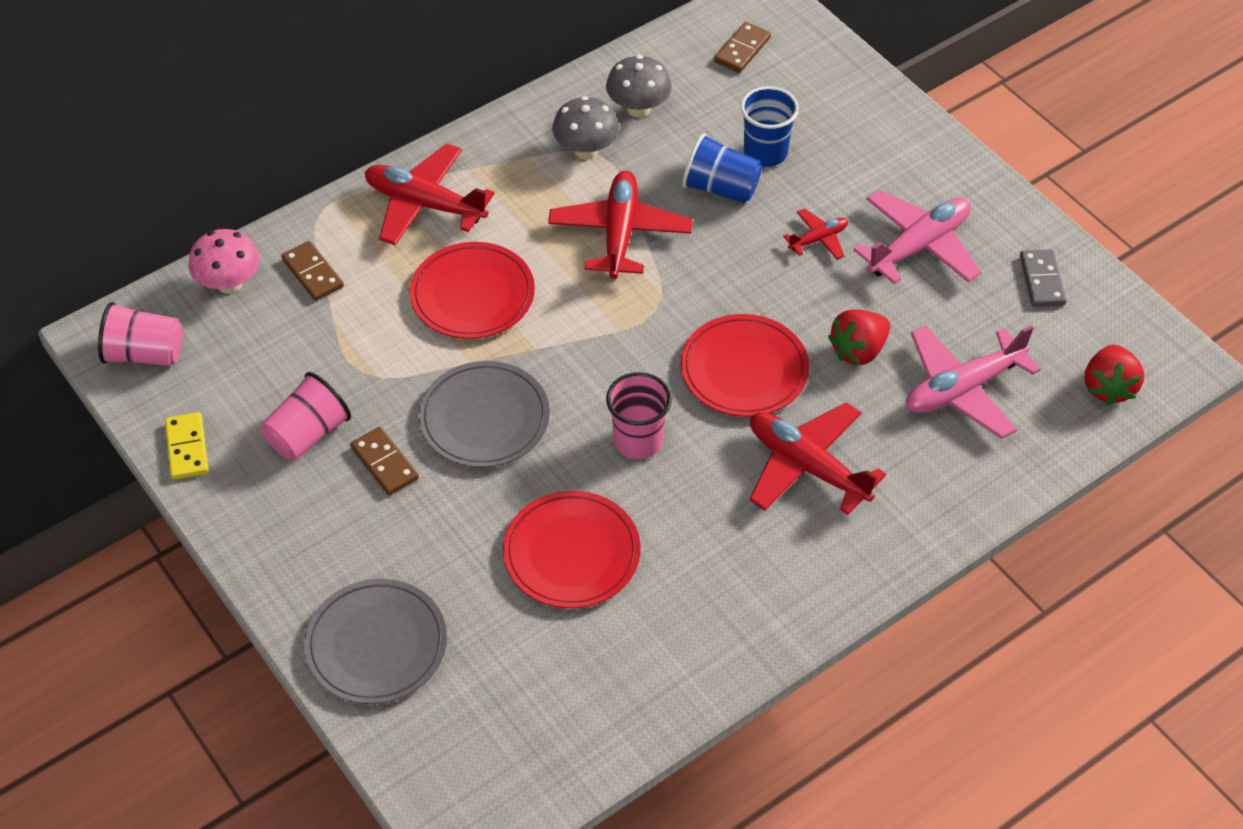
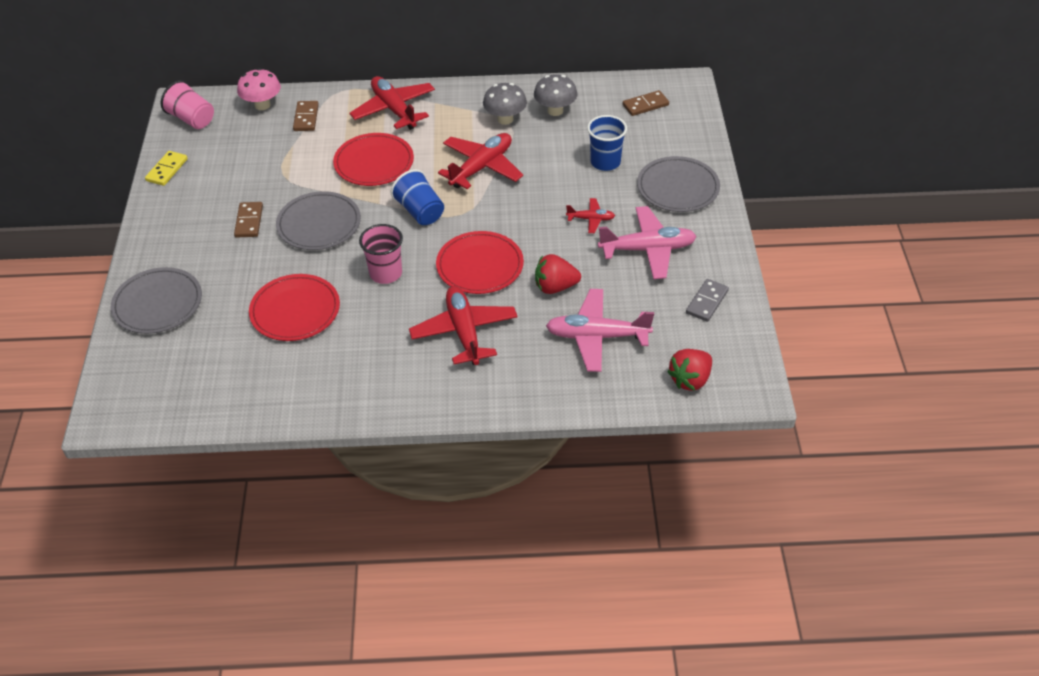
camera: 35 degrees right, 5 degrees down
pink cup [261,372,351,460] -> none
blue cup [682,133,762,203] -> blue cup moved to [391,169,444,225]
none -> grey plate [637,156,720,212]

